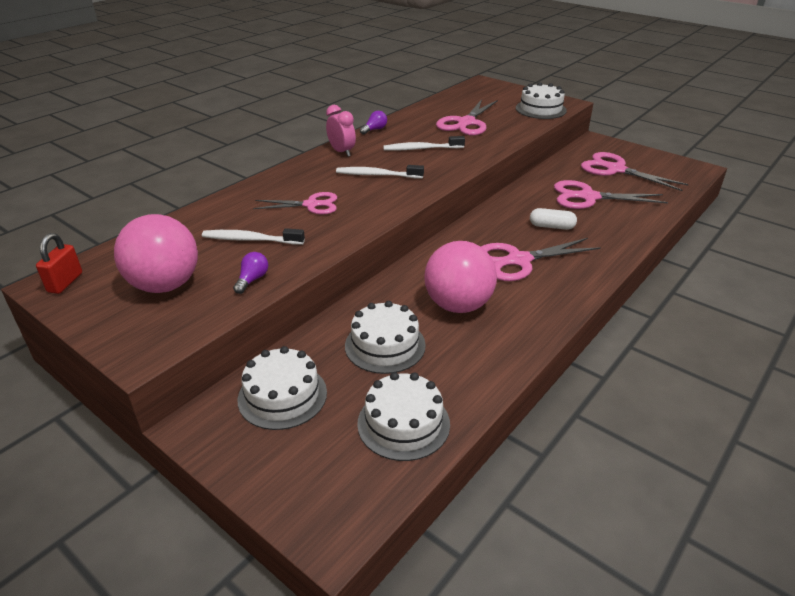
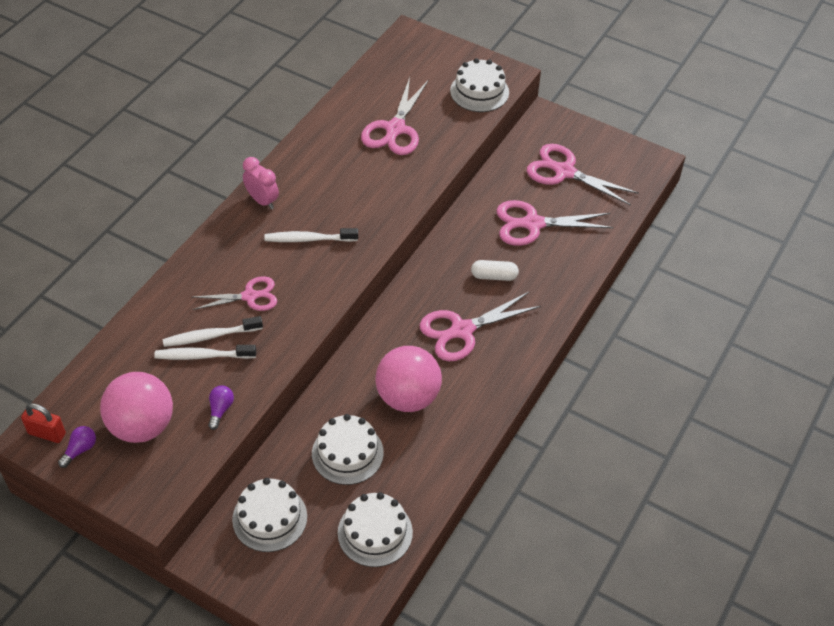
camera: 10 degrees left, 15 degrees up
red padlock [36,233,82,294] -> red padlock turned 75 degrees counterclockwise [21,403,66,443]
purple light bulb [360,111,387,135] -> purple light bulb moved to [58,426,96,468]
white toothbrush [383,136,465,151] -> white toothbrush moved to [163,316,263,347]

